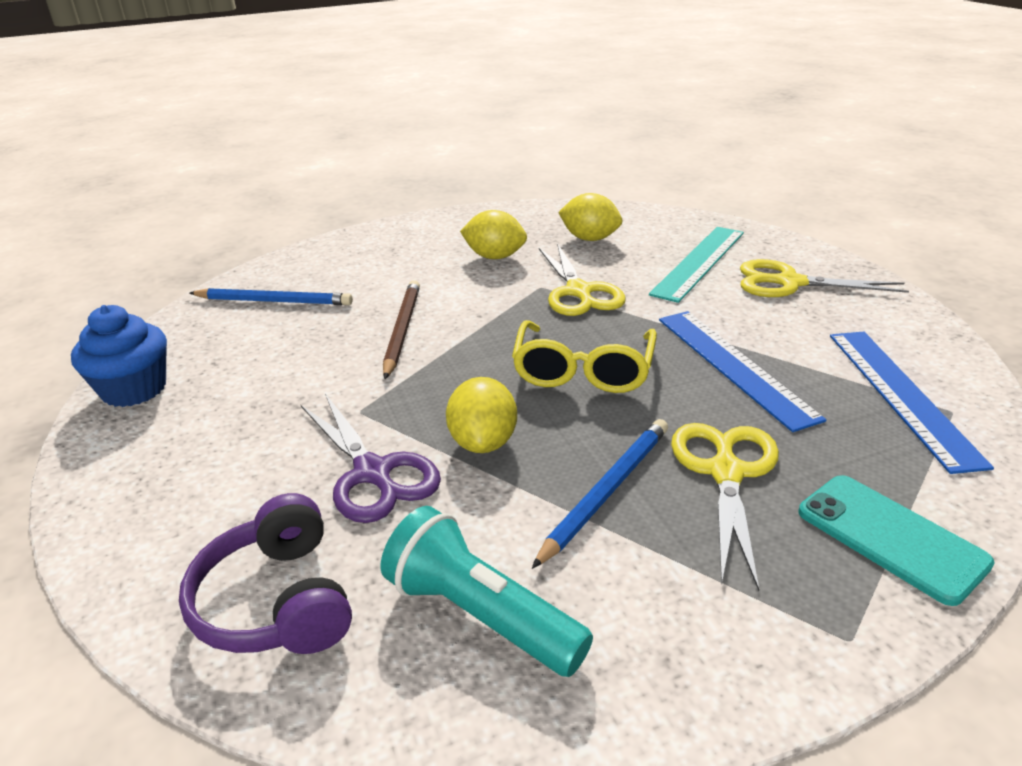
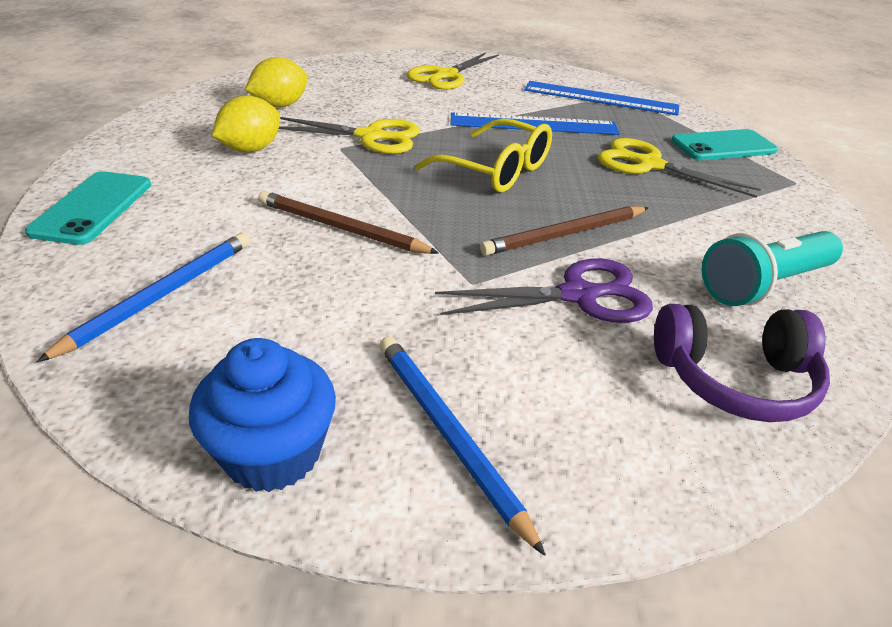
camera: 70 degrees left, 5 degrees up
yellow lemon [446,377,517,453] -> brown pencil [480,206,649,256]
blue pencil [532,419,668,569] -> blue pencil moved to [380,336,546,556]
turquoise ruler [649,227,744,303] -> none
none -> turquoise phone [25,171,151,245]

